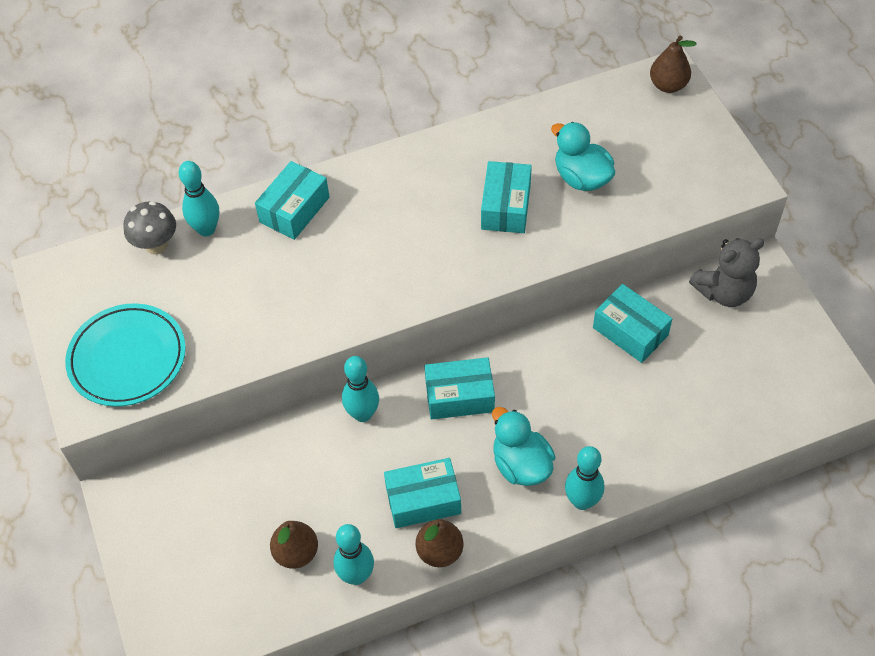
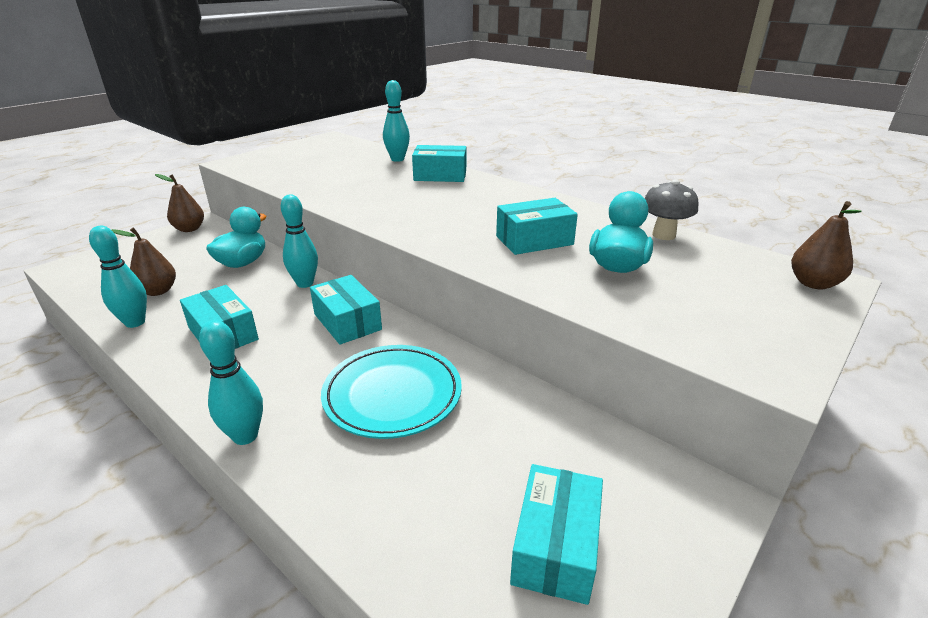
camera: 60 degrees right, 25 degrees down
turquoise plate [65,303,186,407] -> turquoise plate moved to [321,345,462,439]
grey mushroom [124,201,176,255] -> grey mushroom moved to [645,179,698,240]
brown pear [416,519,463,567] -> brown pear moved to [155,174,204,232]
turquoise duck [492,407,555,486] -> turquoise duck moved to [206,207,266,268]
turquoise box [593,284,672,363] -> turquoise box moved to [510,464,603,605]
grey teddy bear [689,238,765,307] -> none

